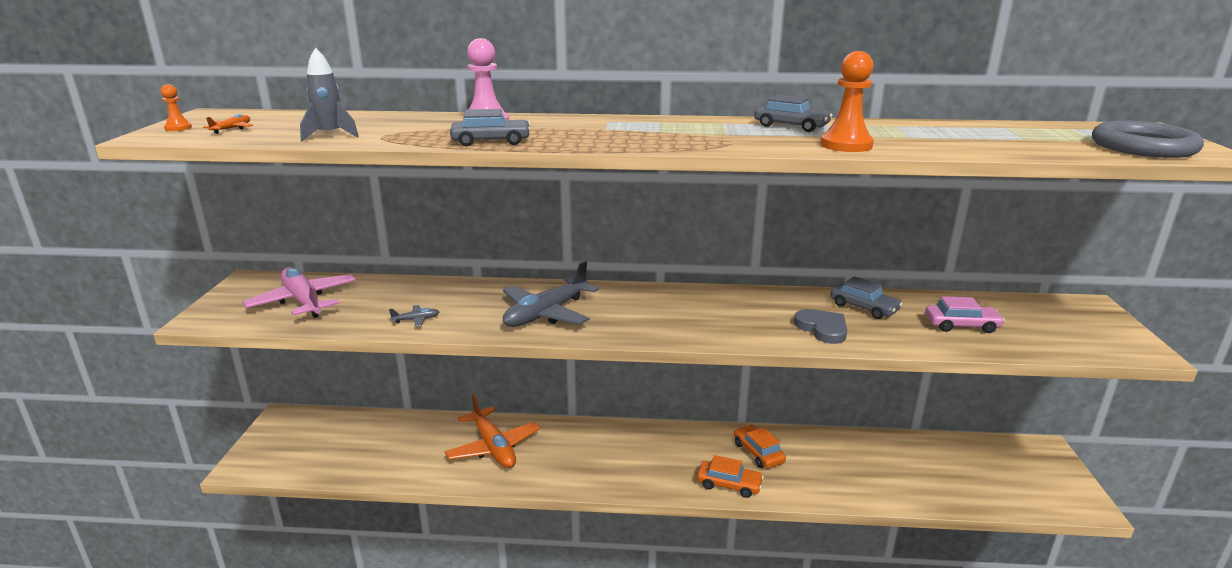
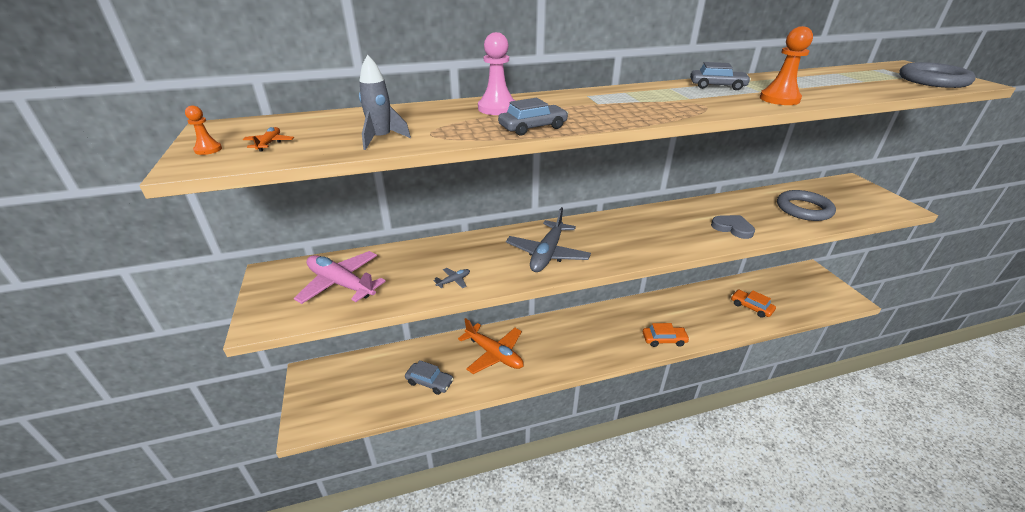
camera: 20 degrees left, 10 degrees up
orange car [734,425,786,468] -> orange car moved to [731,290,776,318]
grey car [830,276,902,319] -> grey car moved to [405,360,454,395]
pink car [925,296,1005,333] -> grey ring [777,190,836,221]

